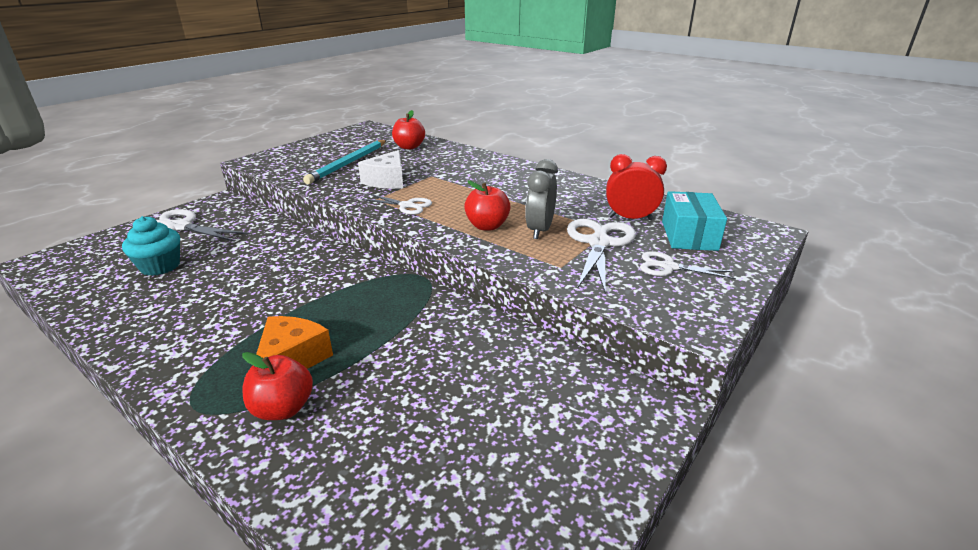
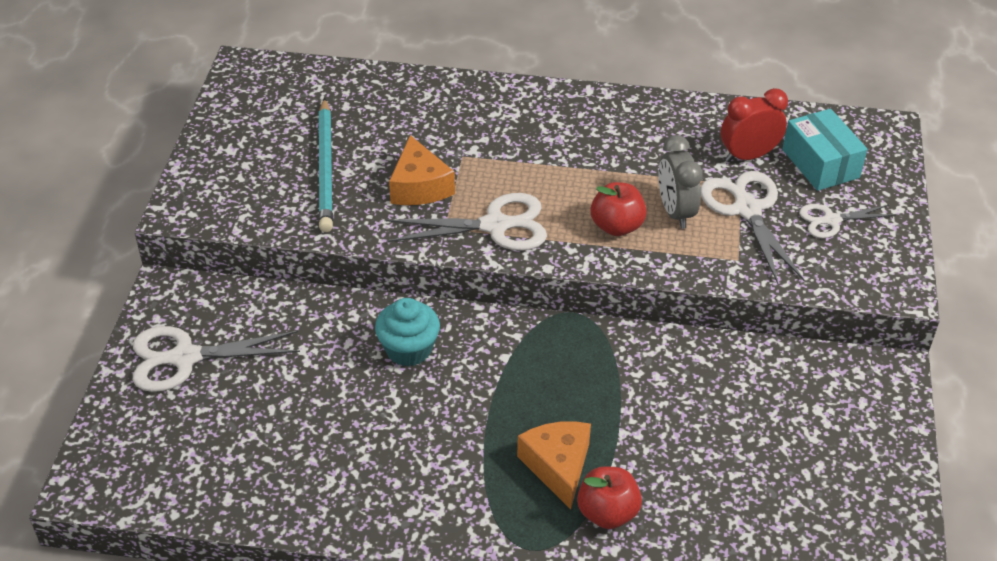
camera: 30 degrees left, 15 degrees up
turquoise cupcake [122,216,180,276] -> turquoise cupcake moved to [375,298,440,367]
white cheese [358,150,403,189] -> orange cheese [389,135,455,205]
white scissors [362,194,432,215] -> white scissors [386,193,547,251], size x1.66
red apple [392,110,425,149] -> none

